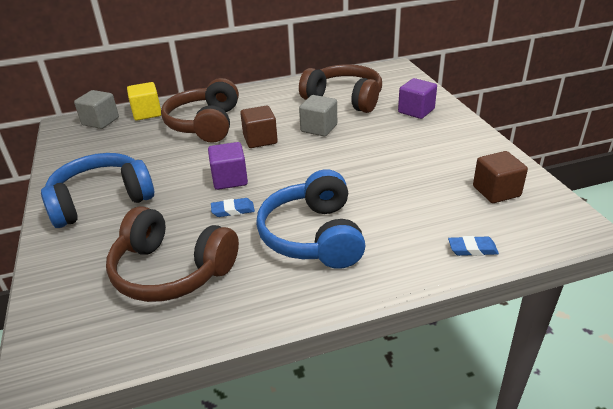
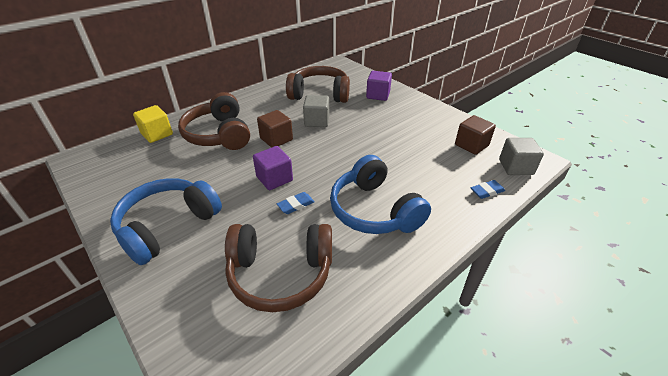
camera: 25 degrees left, 5 degrees up
grey cube [74,90,119,129] -> grey cube moved to [499,138,544,175]

